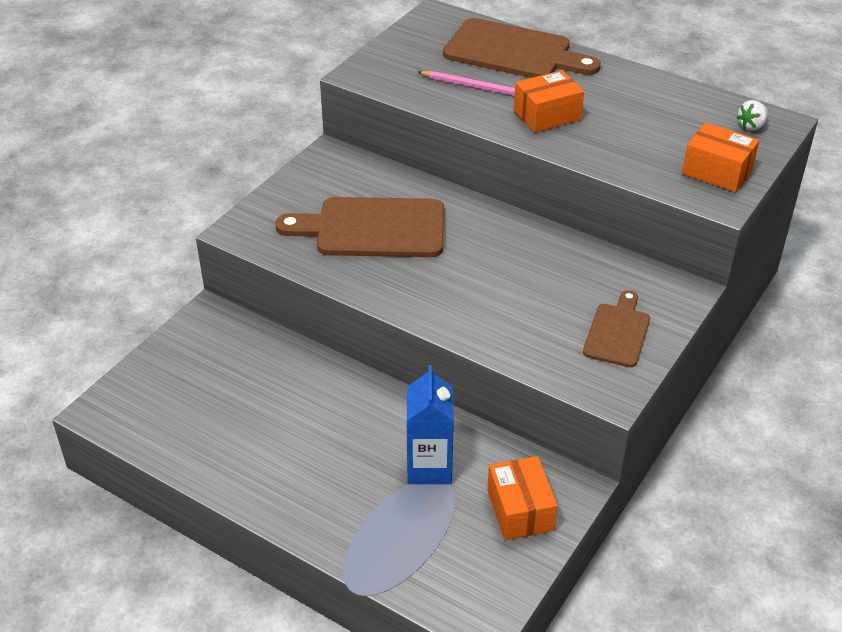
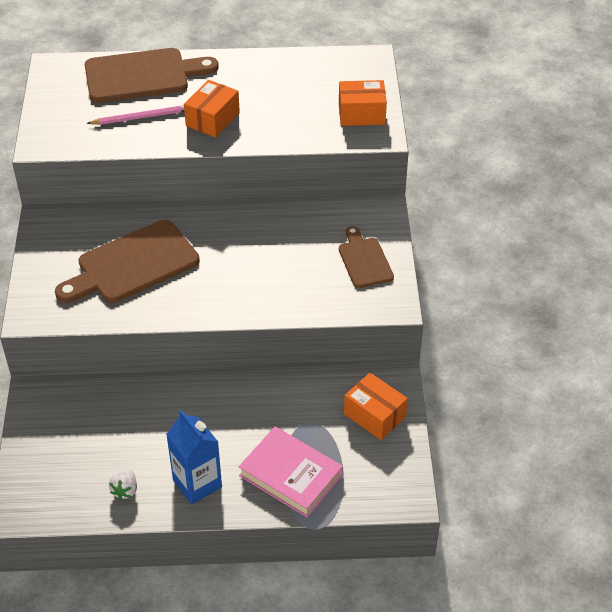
camera: 35 degrees left, 5 degrees up
blue carton [407,365,454,484] -> blue carton moved to [166,410,222,504]
white strawberry [736,100,768,131] -> white strawberry moved to [109,469,137,500]
none -> pink book [239,427,343,517]

